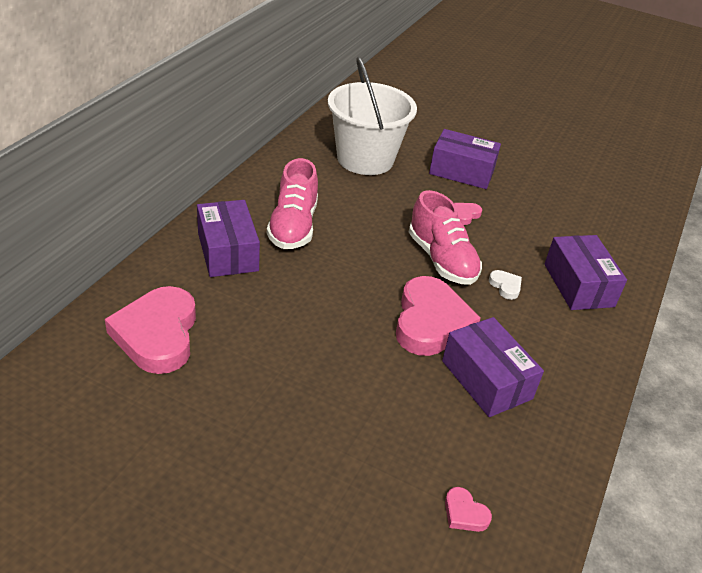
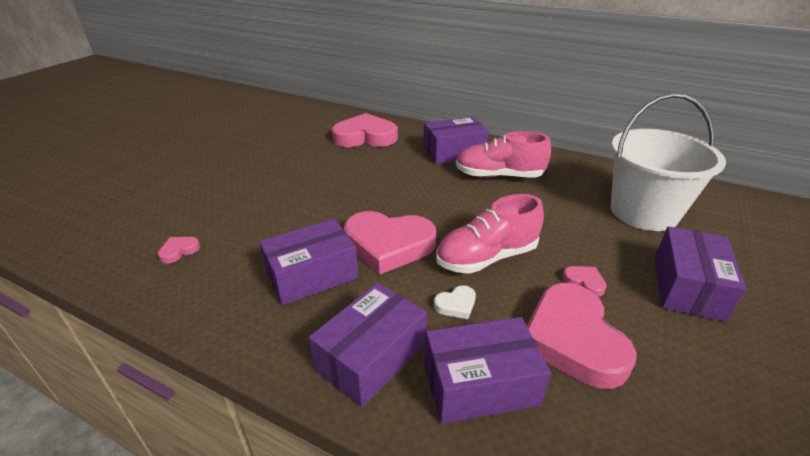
camera: 95 degrees right, 5 degrees down
none -> purple box [309,283,427,408]
none -> pink heart [527,283,637,389]

